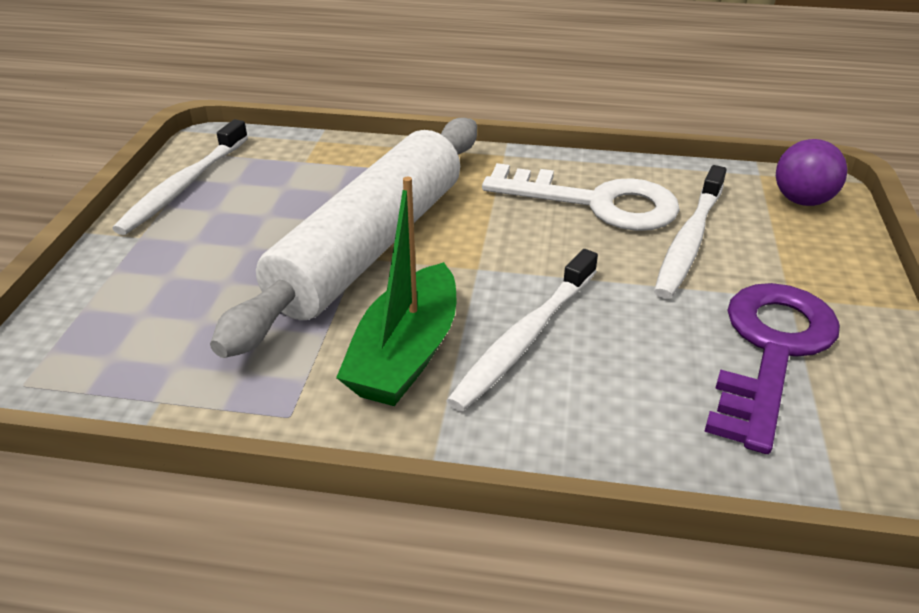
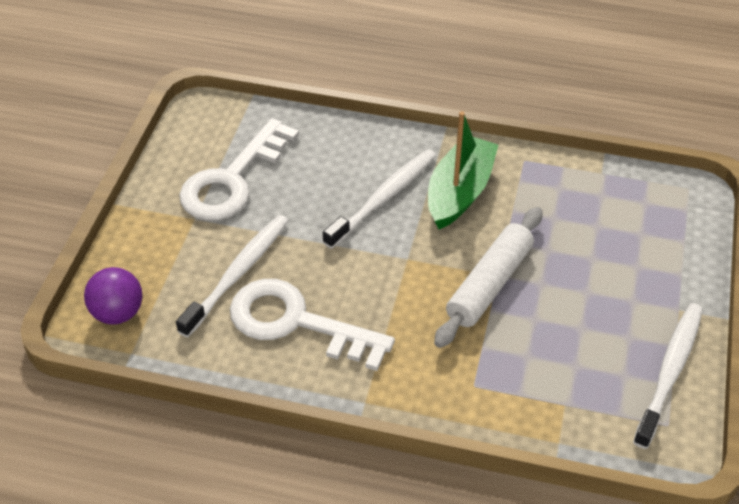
camera: 175 degrees left, 10 degrees up
white rolling pin [210,118,477,358] -> white rolling pin [434,207,543,348], size x0.60
purple key [704,283,840,454] -> white key [179,118,299,221]

